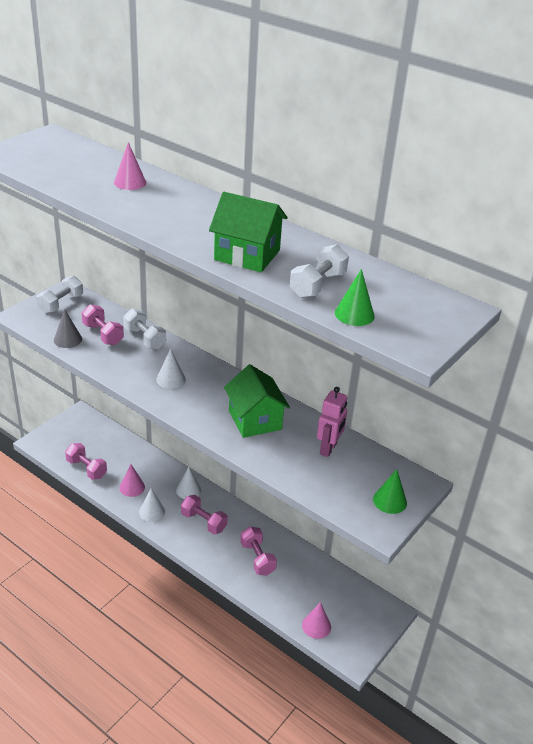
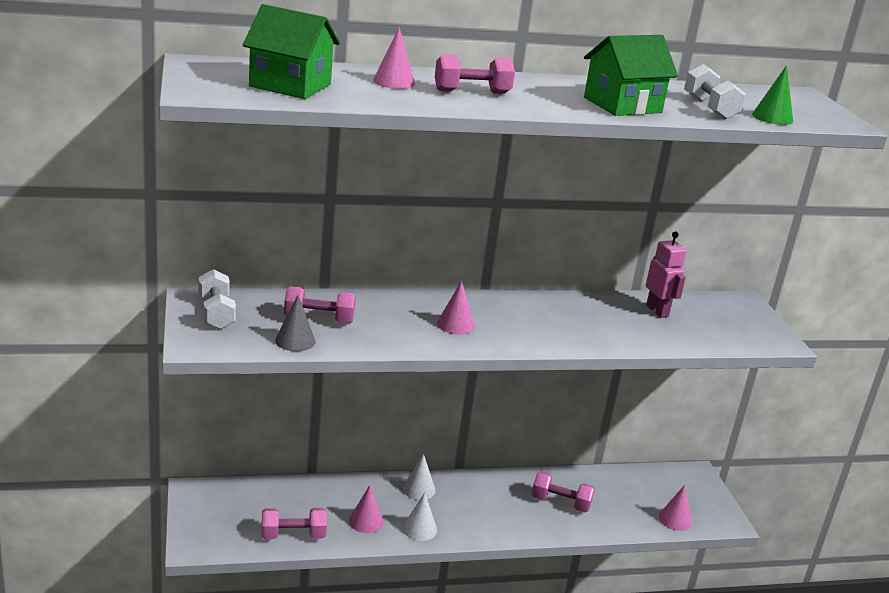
camera: 50 degrees left, 10 degrees down
white dumbbell [123,308,166,349] -> none
white cone [156,348,186,389] -> pink cone [437,281,474,334]
pink dumbbell [181,495,228,534] -> pink dumbbell moved to [435,54,515,94]
green house [224,364,290,438] -> green house moved to [243,4,340,99]
green cone [373,469,407,514] -> none

